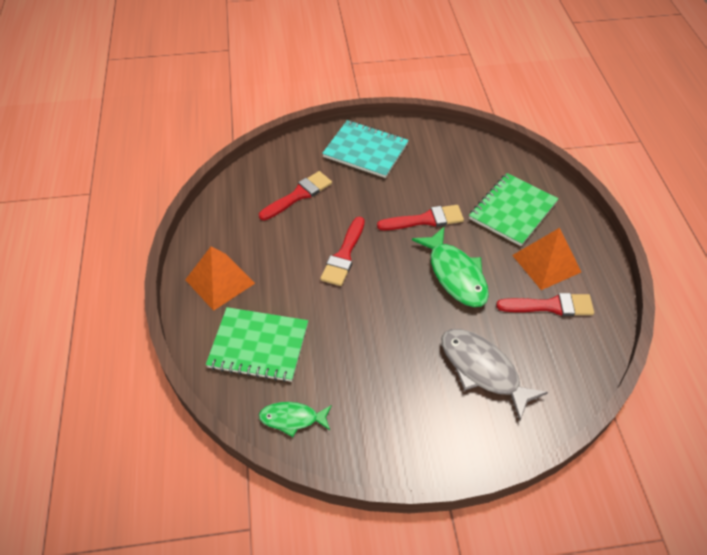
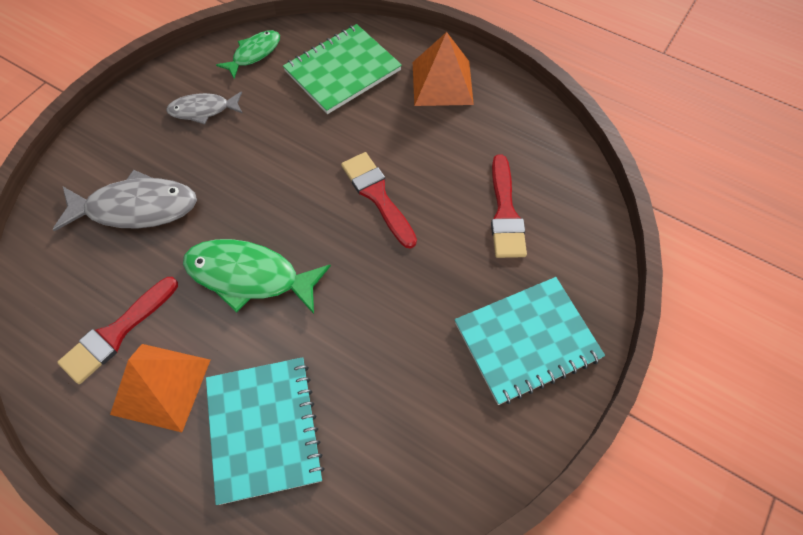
camera: 130 degrees right, 10 degrees up
red brush [377,205,464,230] -> none
green notebook [469,173,559,246] -> turquoise notebook [206,357,325,505]
none -> grey fish [166,91,243,124]

